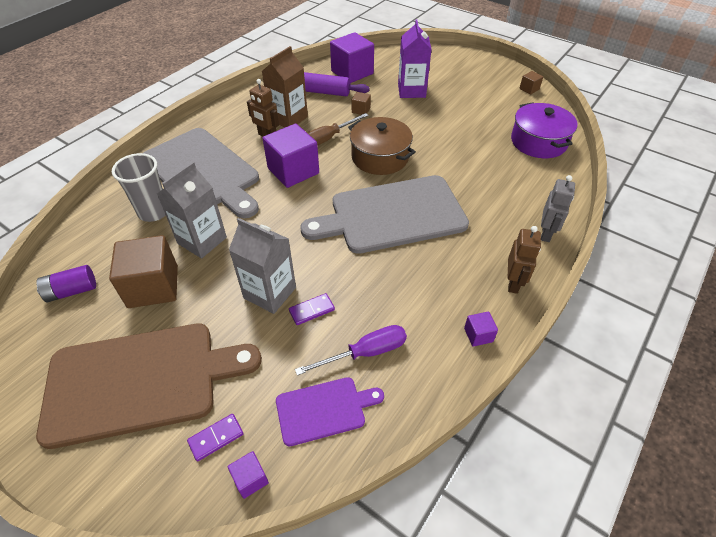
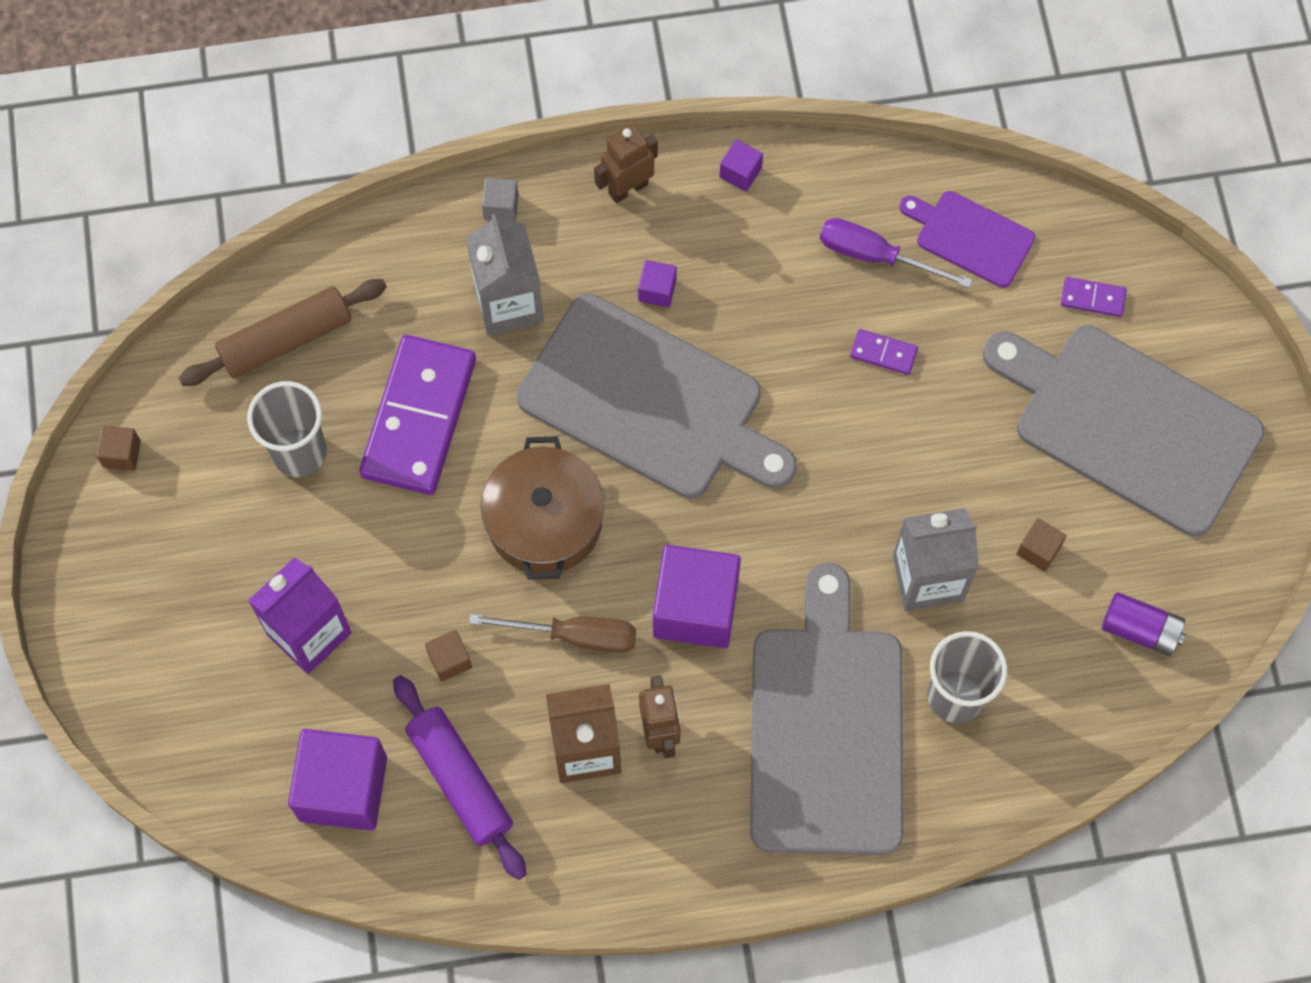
camera: 135 degrees left, 20 degrees up
brown cutting board [36,323,262,449] -> grey cutting board [983,325,1264,537]
brown cube [109,235,178,308] -> brown cube [1017,518,1067,571], size x0.45
purple cube [228,451,269,499] -> purple cube moved to [638,260,677,307]
grey carton [229,218,296,314] -> grey carton moved to [466,214,544,336]
purple pot [511,102,578,158] -> brown rolling pin [179,279,387,386]
grey robot [541,175,575,242] -> grey cube [482,178,519,222]
none -> grey cup [247,381,327,477]
none -> purple domino [359,335,476,495]

